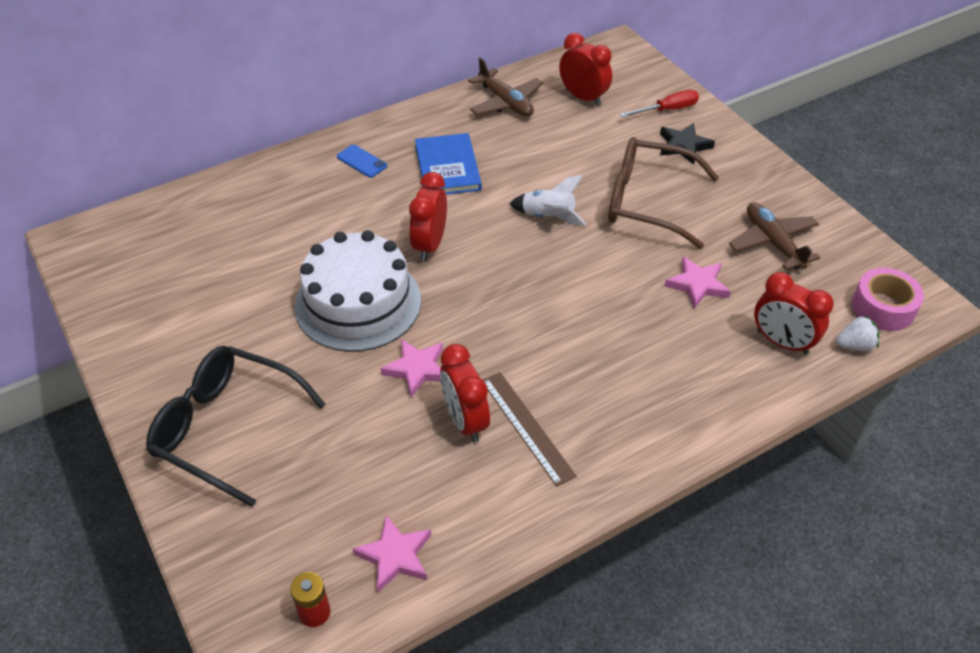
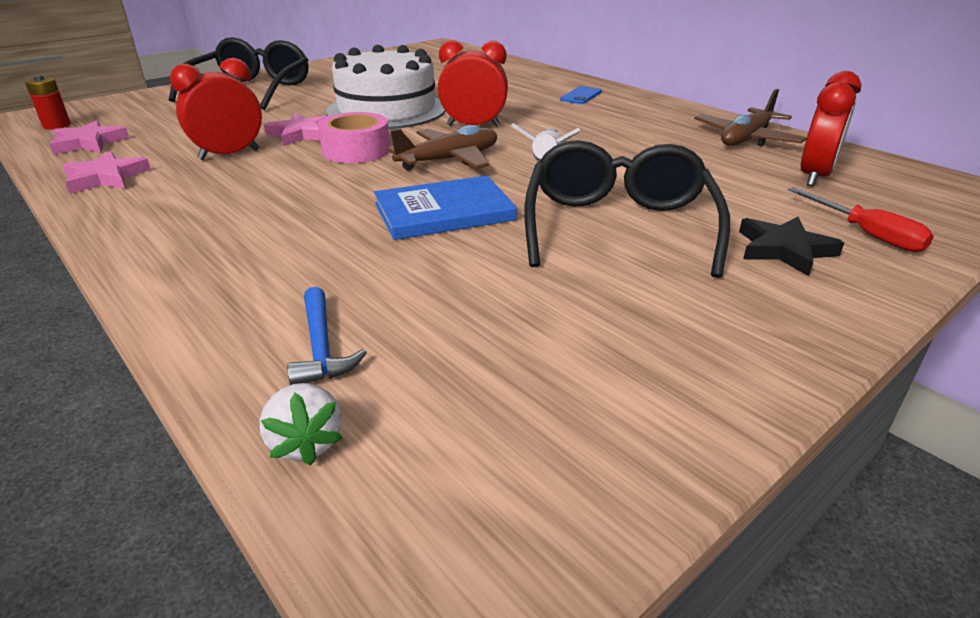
camera: 80 degrees right, 15 degrees down
blue book [415,133,482,194] -> blue book moved to [374,176,517,240]
brown ruler [483,372,577,487] -> none
brown glasses [608,137,719,249] -> black glasses [525,140,730,278]
pink star [664,256,731,308] -> pink star moved to [62,151,151,193]
brown plane [729,202,820,270] -> brown plane moved to [387,125,497,171]
red clock [754,272,834,355] -> blue hammer [287,287,367,385]
pink tape [852,268,924,331] -> pink tape moved to [318,112,390,163]

